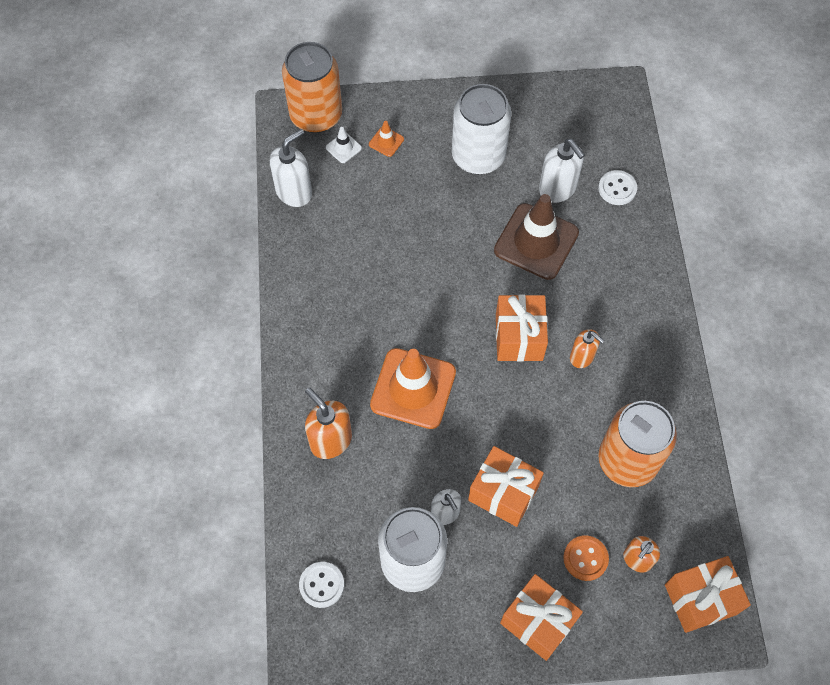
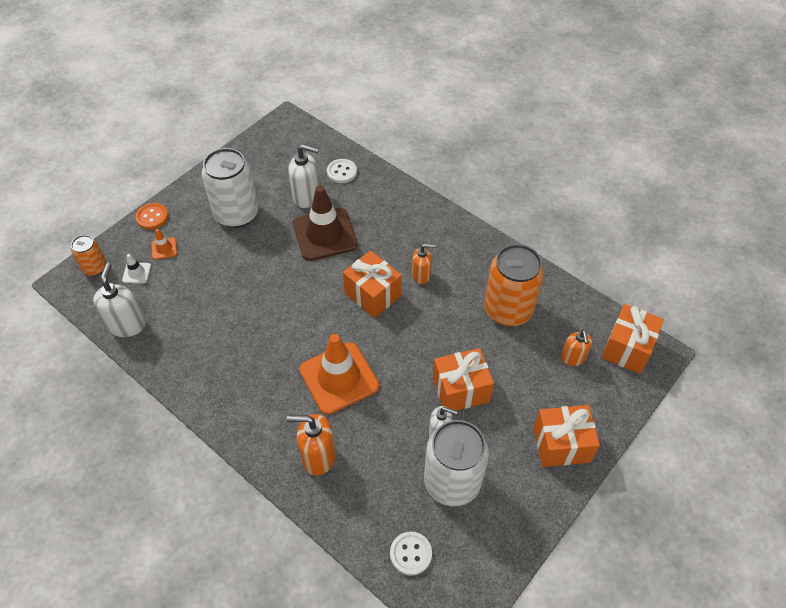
camera: 45 degrees left, 10 degrees down
orange can [282,42,342,133] -> orange can [71,235,107,276], size x0.52
orange button [563,535,609,581] -> orange button moved to [135,203,168,230]

